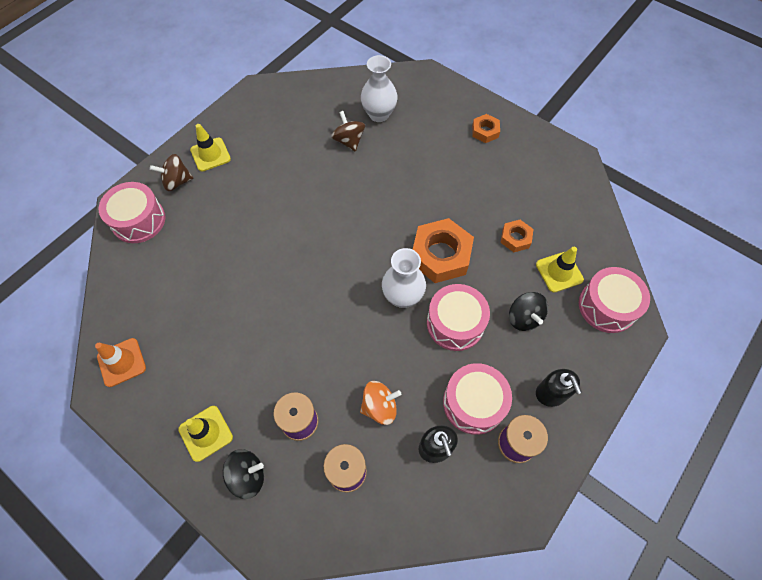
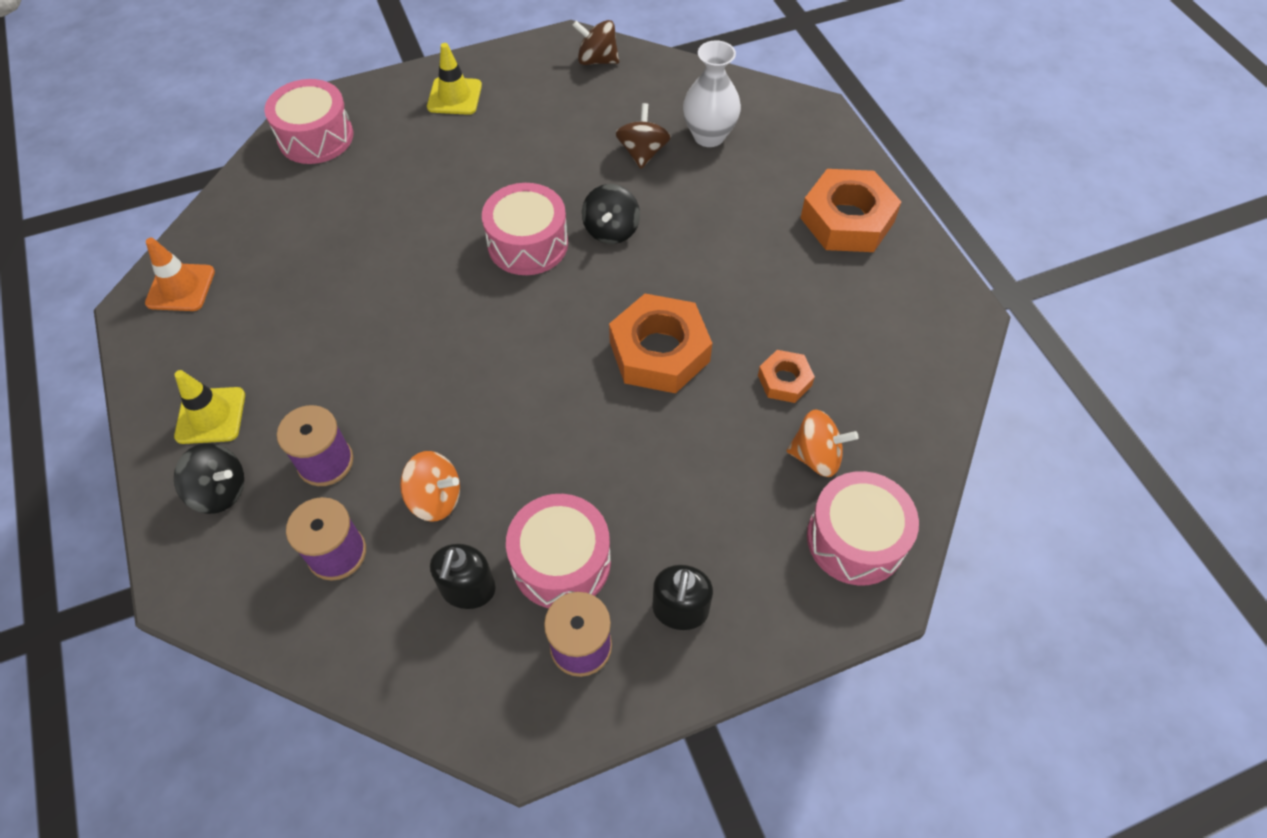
camera: 30 degrees right, 5 degrees down
brown spinning top [150,154,193,191] -> brown spinning top moved to [572,20,619,65]
white vase [382,248,426,308] -> none
pink drum [427,284,490,351] -> pink drum moved to [482,183,568,275]
orange nut [472,114,500,143] -> orange nut [801,169,901,252], size x1.92
black spinning top [509,292,548,331] -> black spinning top moved to [582,184,640,244]
yellow traffic cone [536,247,584,292] -> orange spinning top [787,410,859,477]

